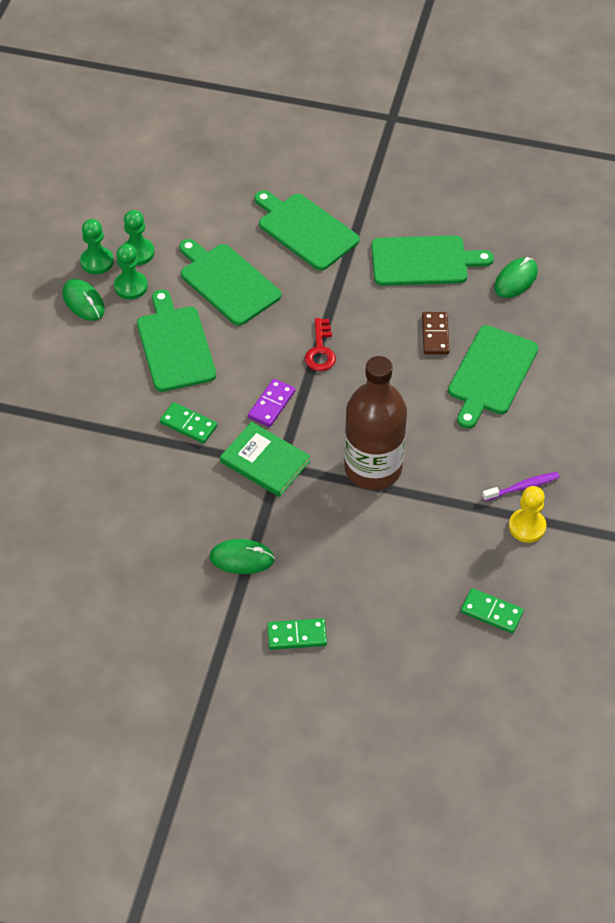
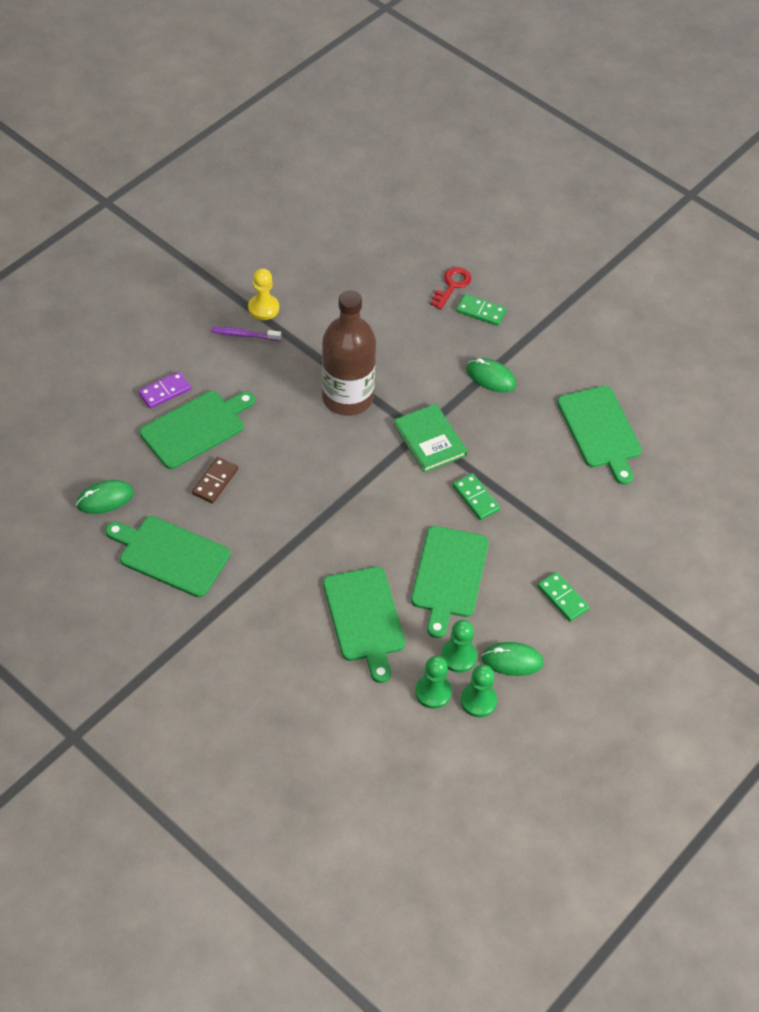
camera: 155 degrees left, 0 degrees up
green mouse [62,279,105,321] -> green mouse turned 75 degrees counterclockwise [482,642,544,676]
purple domino [248,379,295,427] -> purple domino moved to [138,371,191,409]
green cutting board [254,190,360,271] -> green cutting board moved to [557,386,642,485]
red key [305,318,336,371] -> red key moved to [430,267,471,310]
green domino [461,588,524,633] -> green domino moved to [537,572,590,622]

